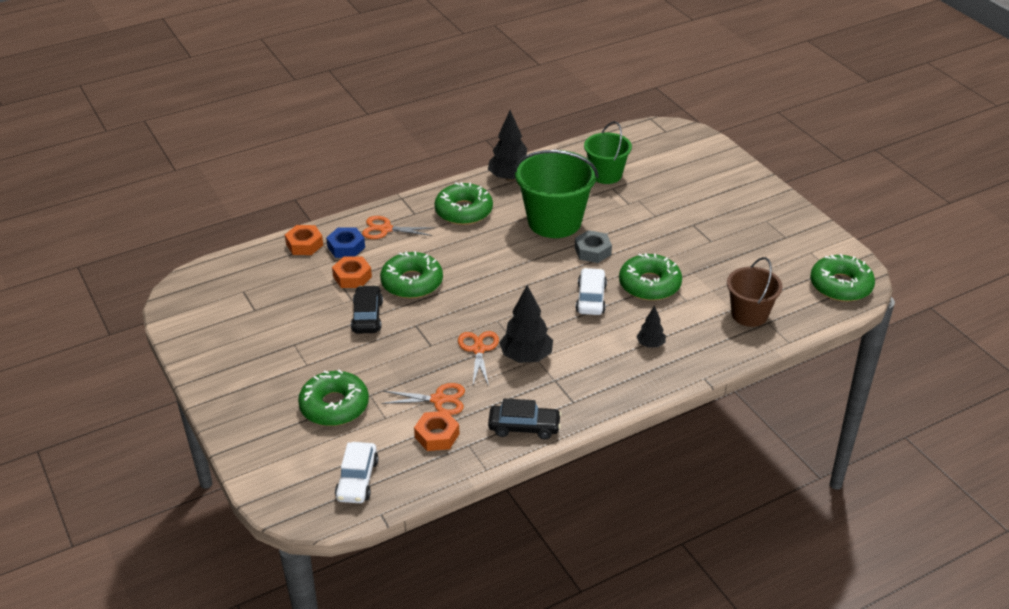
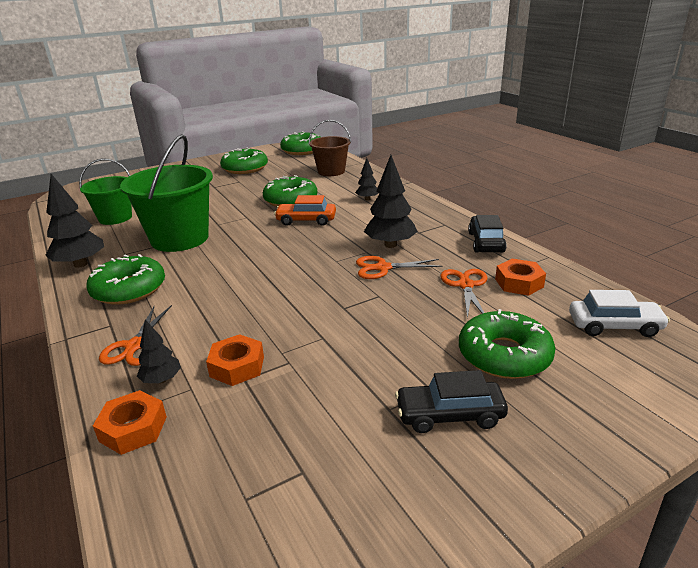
camera: 90 degrees left, 10 degrees down
blue nut [326,228,365,258] -> black tree [137,319,181,383]
black car [351,285,383,334] -> black car moved to [395,370,508,433]
green donut [380,251,443,299] -> green donut moved to [220,148,268,174]
grey nut [575,230,612,263] -> none
white car [576,268,607,315] -> orange car [274,195,336,226]

